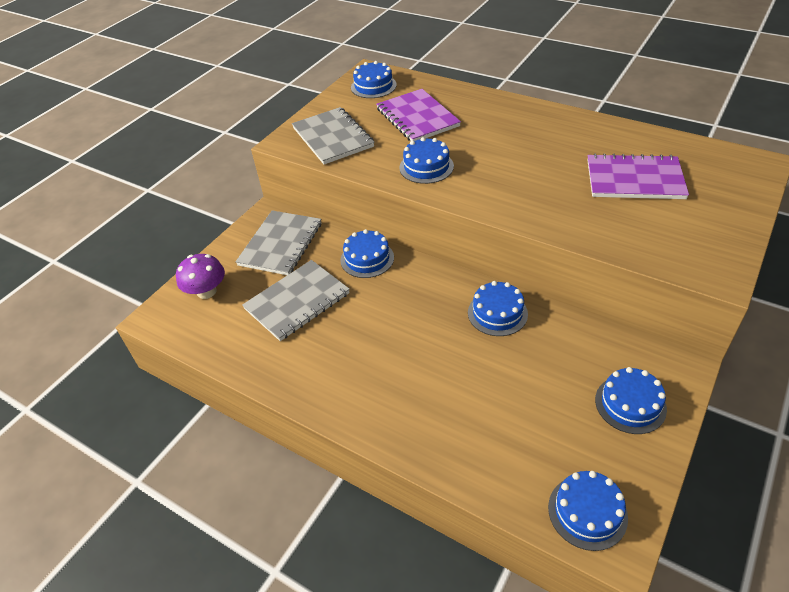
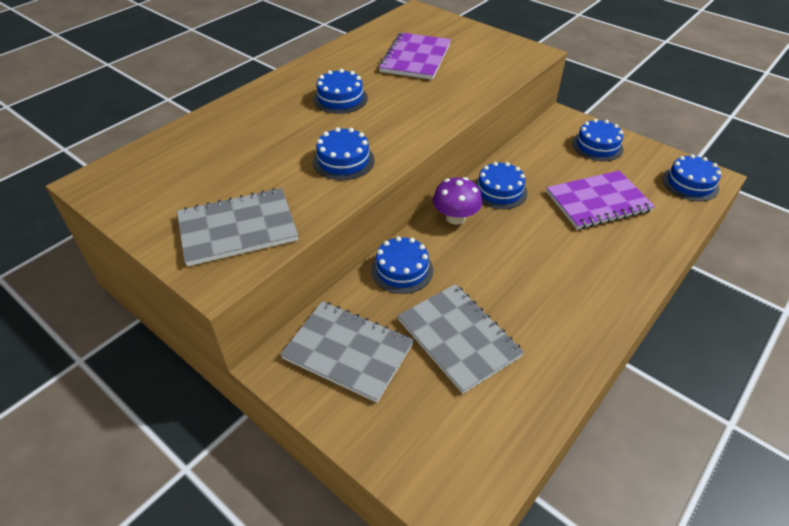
camera: 85 degrees left, 0 degrees up
purple mushroom [176,254,225,299] -> purple mushroom moved to [433,177,482,225]
blue cake [351,61,397,98] -> blue cake moved to [313,69,368,114]
purple notebook [376,89,461,141] -> purple notebook moved to [546,170,655,230]

